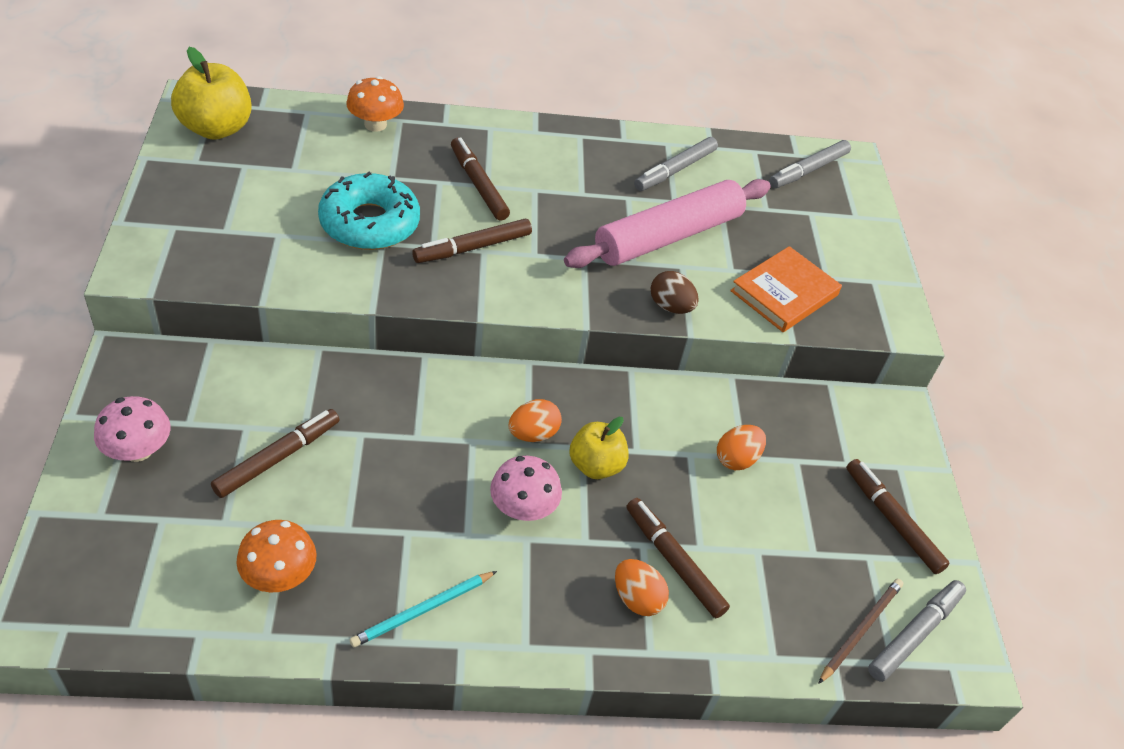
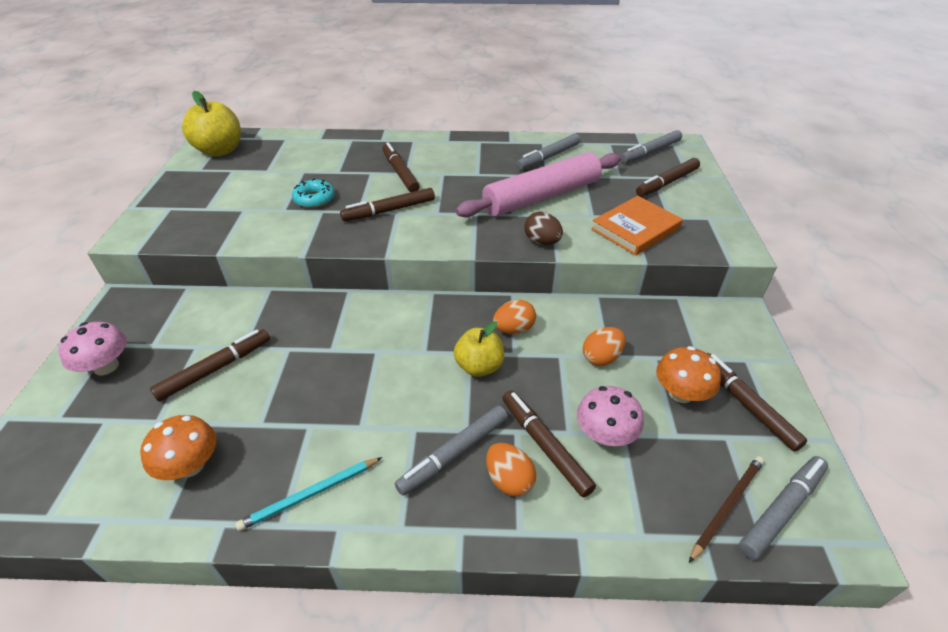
camera: 10 degrees right, 5 degrees down
turquoise donut [318,172,420,250] -> turquoise donut [292,179,335,208], size x0.56
orange mushroom [346,76,404,132] -> orange mushroom moved to [656,346,721,403]
pink mushroom [490,456,562,521] -> pink mushroom moved to [577,386,644,446]
orange egg [508,399,562,442] -> orange egg moved to [493,300,536,334]
none -> grey marker [395,405,508,496]
none -> brown marker [636,158,700,197]

